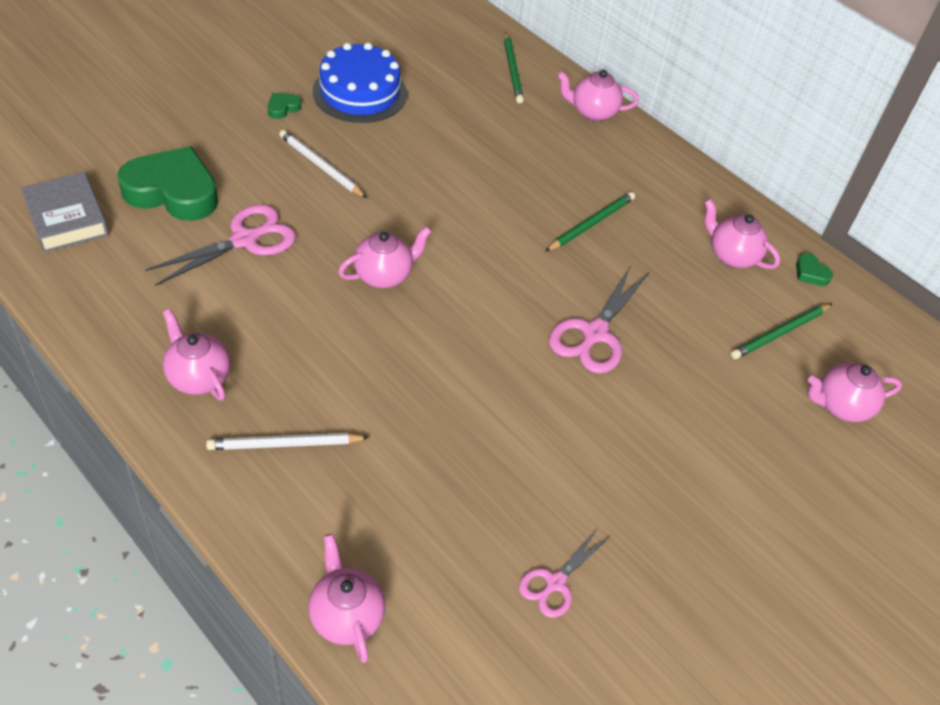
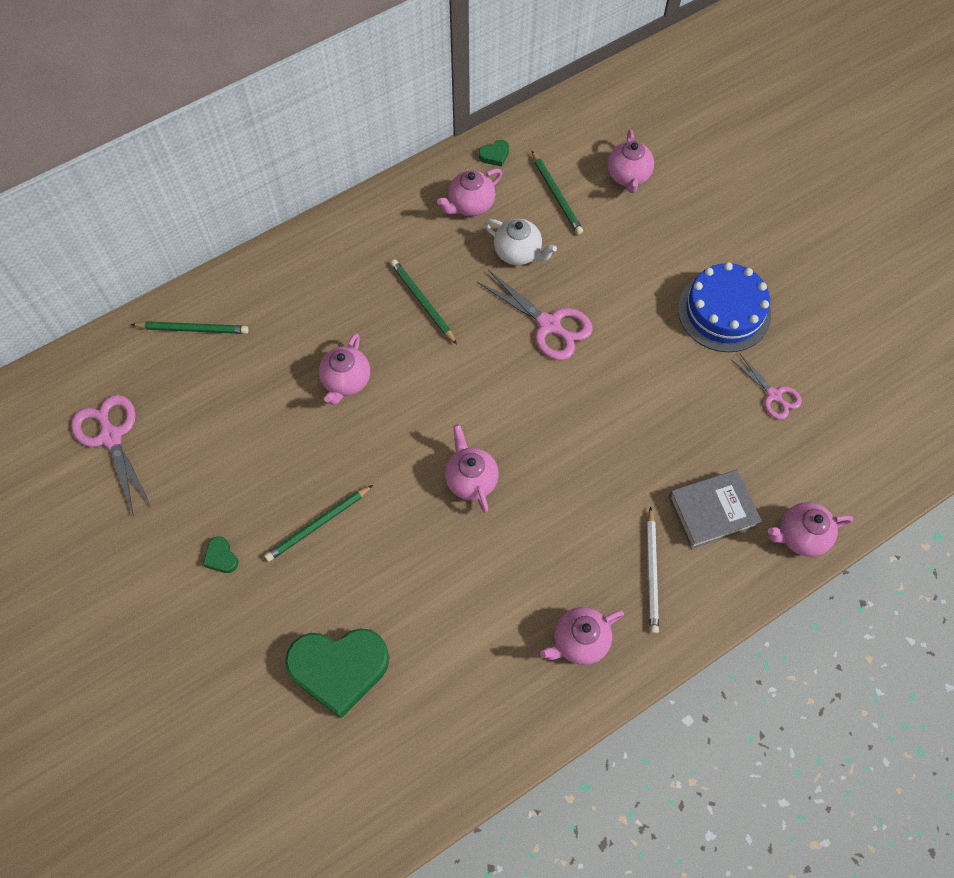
camera: 75 degrees left, 15 degrees up
grey book [21,172,109,253] -> grey book moved to [668,470,762,549]
green heart [117,146,218,221] -> green heart turned 120 degrees counterclockwise [285,628,390,718]
pink scissors [145,204,296,286] -> pink scissors moved to [71,395,151,514]
white pencil [279,130,367,198] -> green pencil [264,485,373,562]
blue cake [313,43,407,123] -> blue cake moved to [678,262,771,352]
pink teapot [557,70,639,121] -> pink teapot moved to [319,333,370,405]
none -> white teapot [484,219,557,265]

